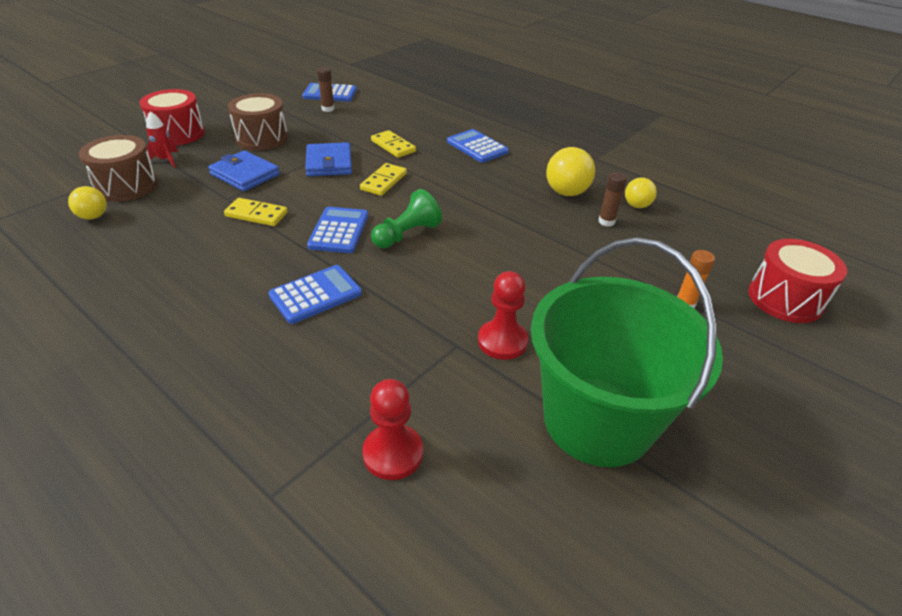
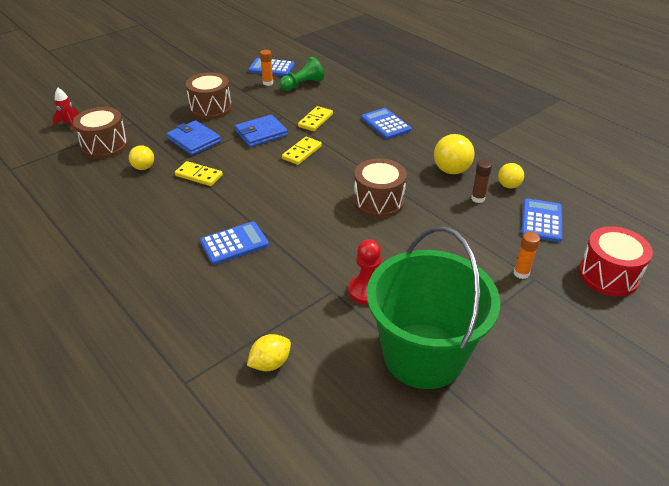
camera: 10 degrees right, 0 degrees up
yellow ball [68,186,107,220] -> yellow ball moved to [129,145,154,170]
red drum [139,89,205,146] -> none
red rocket [146,111,178,168] -> red rocket moved to [53,88,79,131]
blue wallet [305,142,352,176] -> blue wallet turned 60 degrees clockwise [235,115,288,147]
blue calculator [307,207,368,253] -> blue calculator moved to [521,198,562,242]
brown glue stick [317,67,335,112] -> orange glue stick [260,50,273,86]
red pawn [362,379,423,480] -> yellow lemon [247,334,291,371]
yellow domino [371,130,416,158] -> yellow domino turned 60 degrees clockwise [298,106,333,131]
green pawn [371,189,442,248] -> green pawn moved to [280,57,324,91]
none -> brown drum [354,158,407,218]

